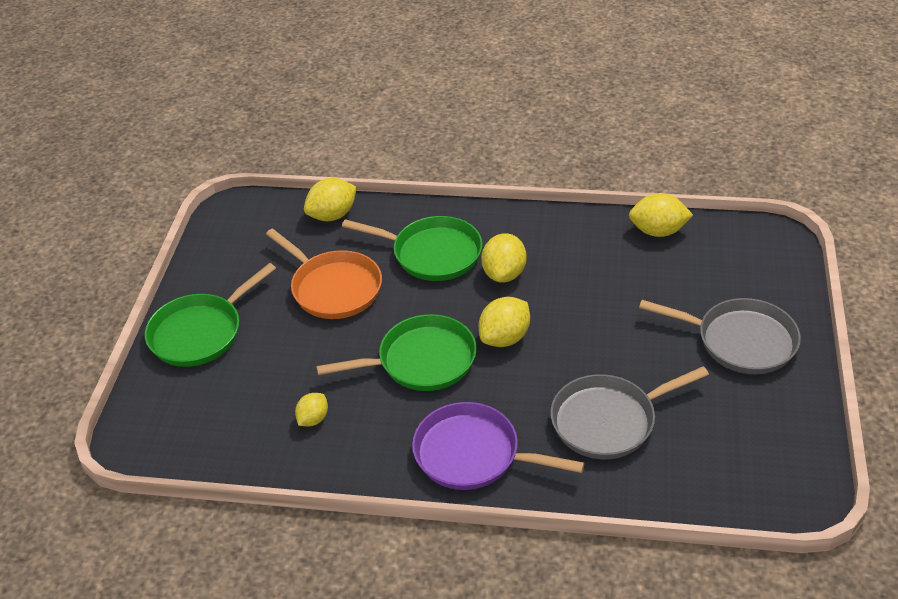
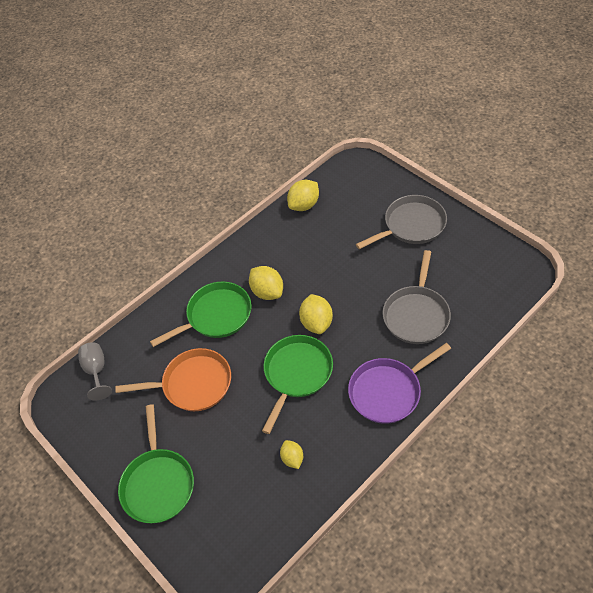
camera: 50 degrees left, 10 degrees up
yellow lemon [304,178,357,221] -> none
none -> grey goblet [78,342,112,400]

